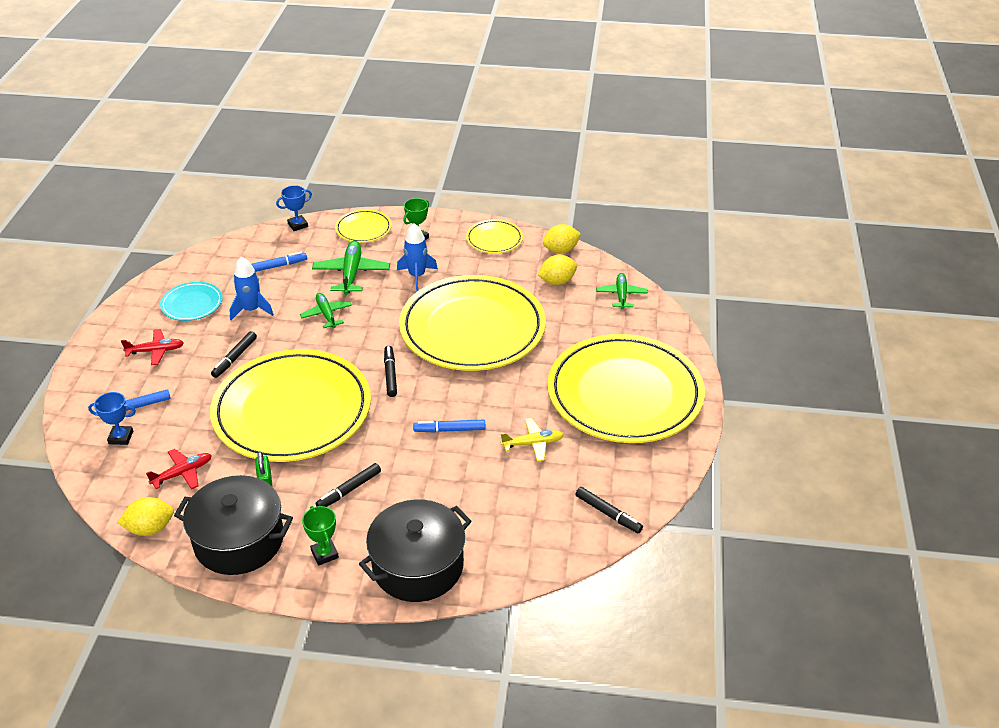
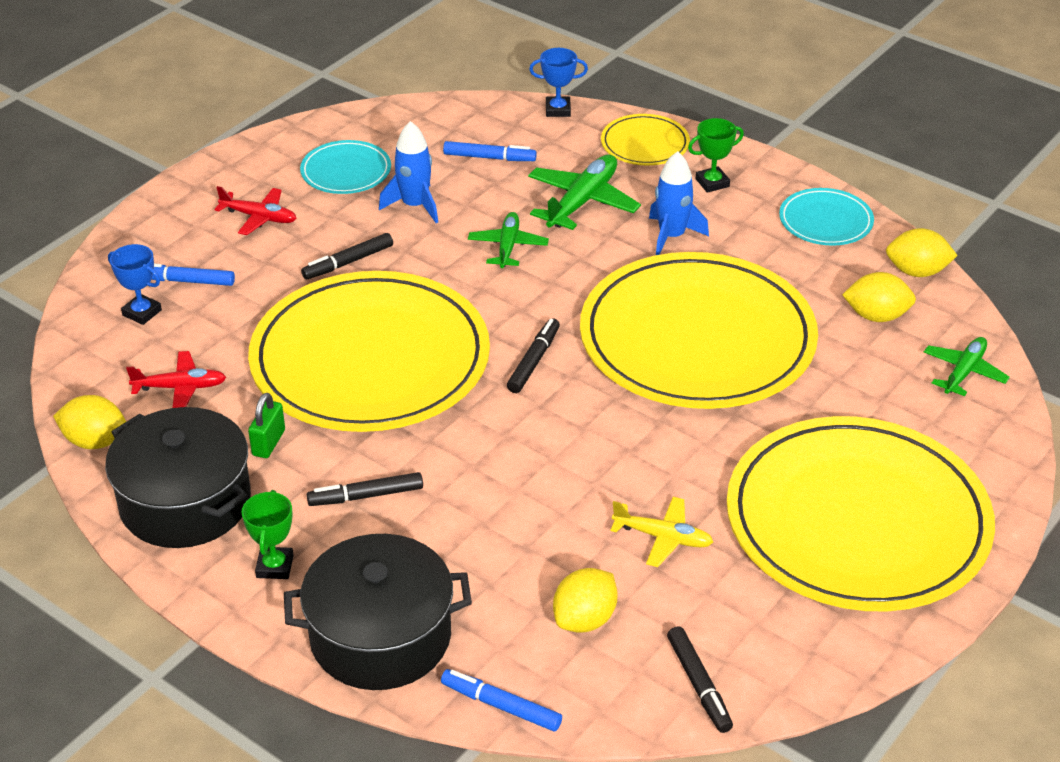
camera: 30 degrees right, 0 degrees up
blue marker [413,420,485,432] -> blue marker moved to [441,669,562,732]
yellow plate [466,219,523,253] -> turquoise plate [779,188,874,246]
none -> yellow lemon [553,568,618,632]

